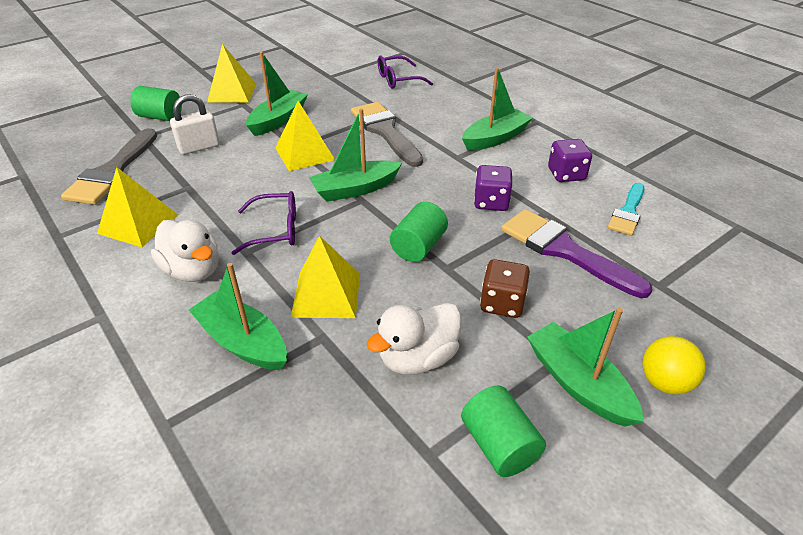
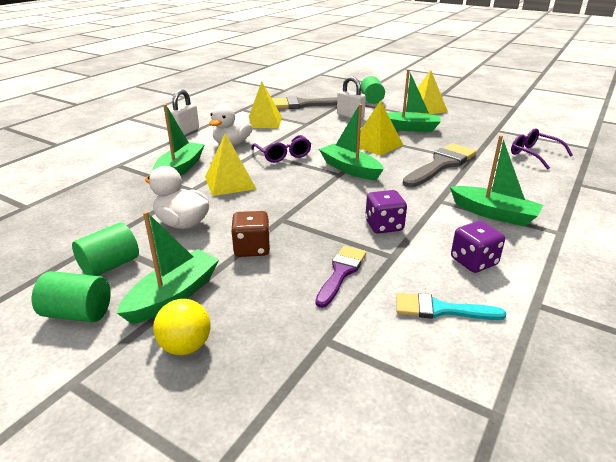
camera: 70 degrees right, 10 degrees down
green cylinder [390,202,448,262] -> green cylinder moved to [32,271,111,322]
purple brush [501,209,653,298] -> purple brush [315,246,366,308], size x0.62
none -> white padlock [170,89,199,135]

